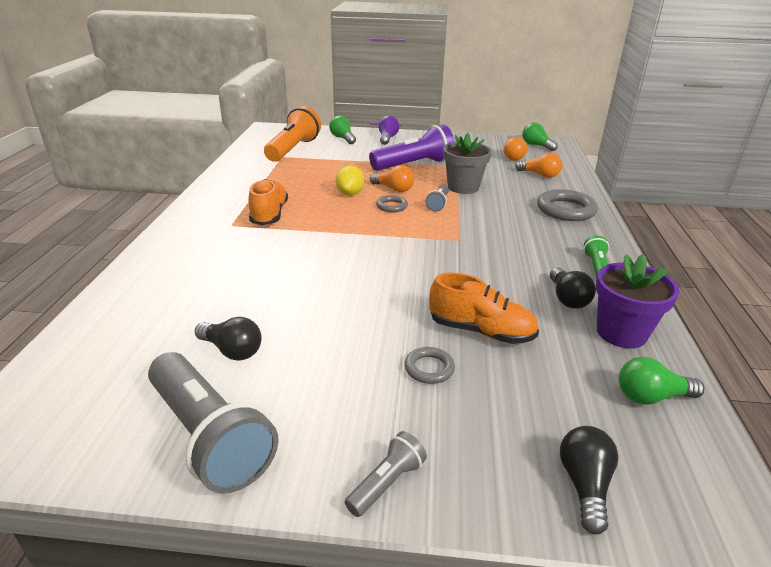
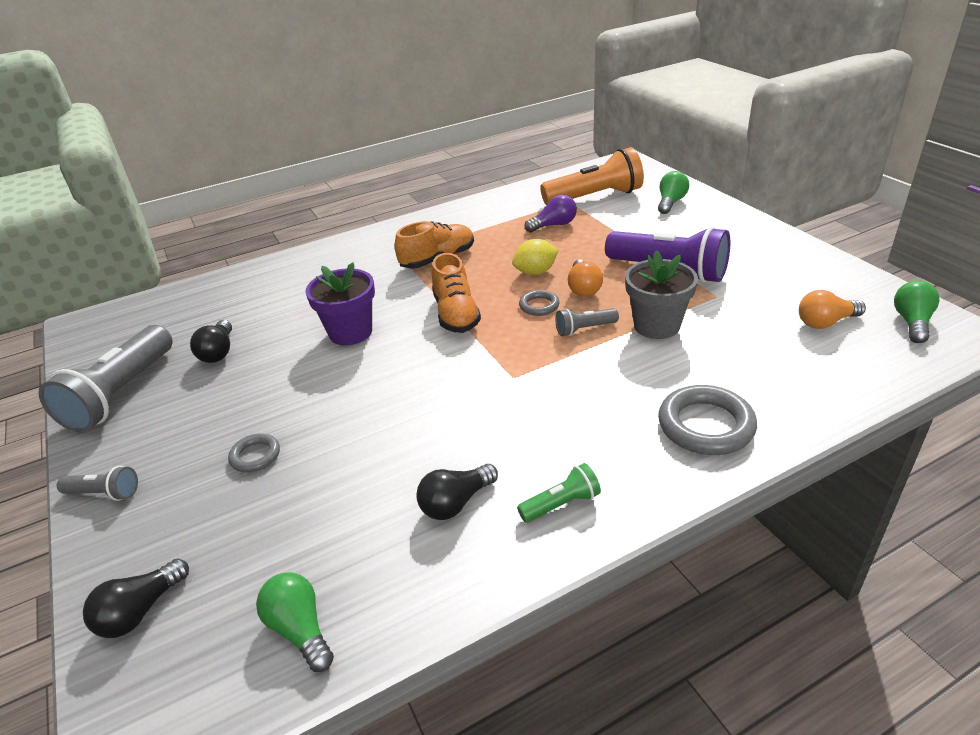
camera: 60 degrees right, 5 degrees up
purple light bulb [379,115,400,145] -> purple light bulb moved to [524,194,577,233]
orange shoe [429,272,539,344] -> orange shoe moved to [432,253,481,333]
orange light bulb [515,153,563,178] -> none
black light bulb [560,426,618,535] -> black light bulb turned 150 degrees clockwise [83,559,189,638]
purple flower pot [596,254,679,348] -> purple flower pot moved to [305,262,375,345]

